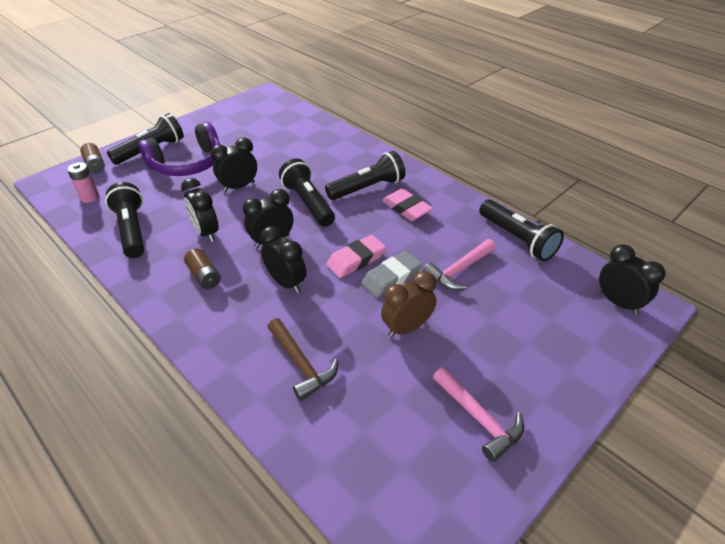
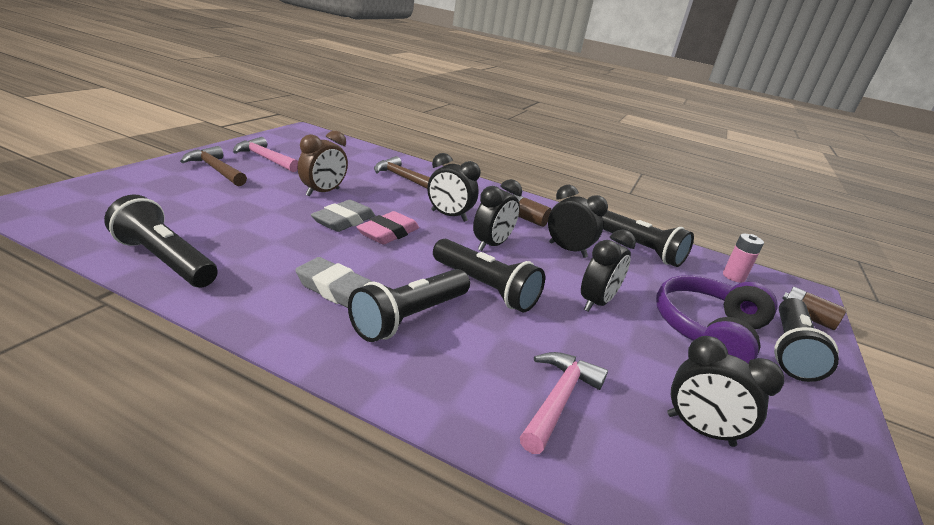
camera: 155 degrees right, 15 degrees down
pink eraser [382,188,433,221] -> grey eraser [295,257,372,308]
pink hammer [423,239,496,290] -> pink hammer moved to [520,352,608,454]
black clock [599,244,666,315] -> black clock moved to [667,336,784,447]
none -> brown hammer [180,146,247,186]

